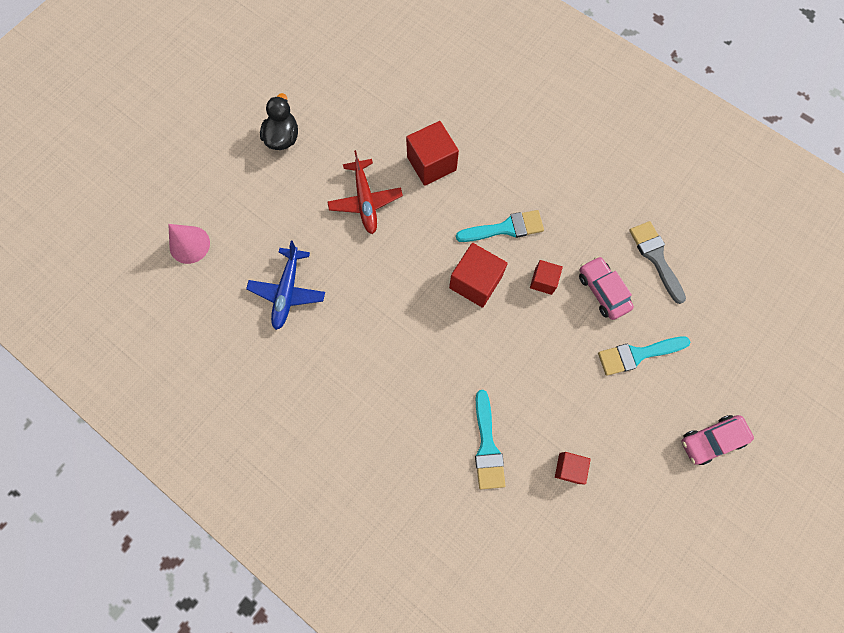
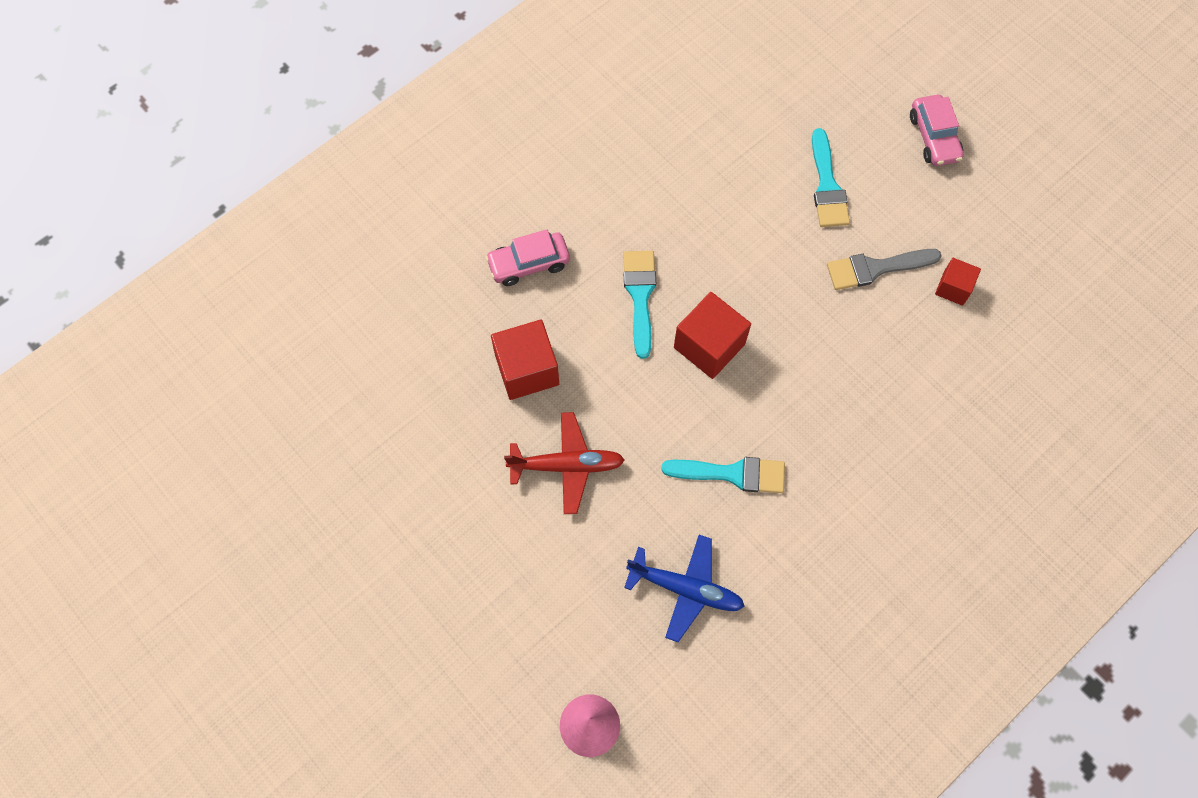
camera: 80 degrees left, 5 degrees down
black duck [260,93,298,150] -> none
turquoise brush [475,390,506,489] -> turquoise brush moved to [661,457,785,493]
red cube [530,260,563,295] -> none
pink car [579,256,634,320] -> pink car moved to [485,229,570,286]
grey brush [629,221,686,304] -> grey brush moved to [827,249,942,290]

